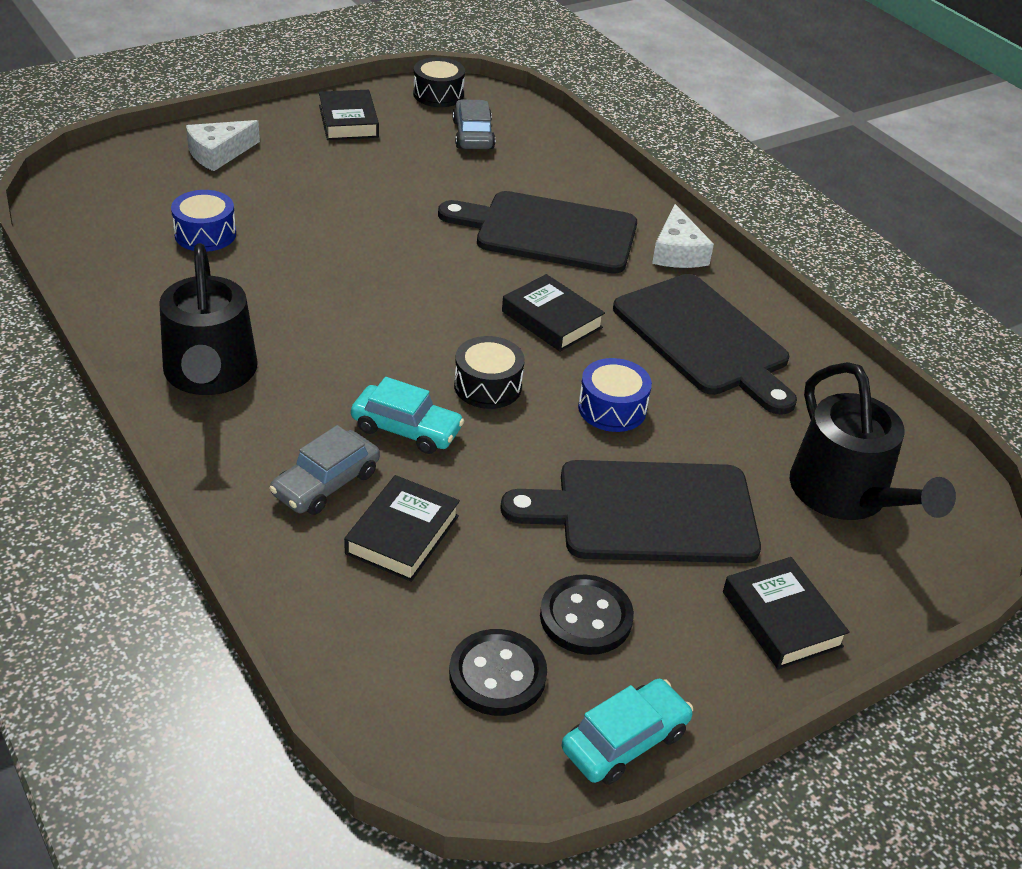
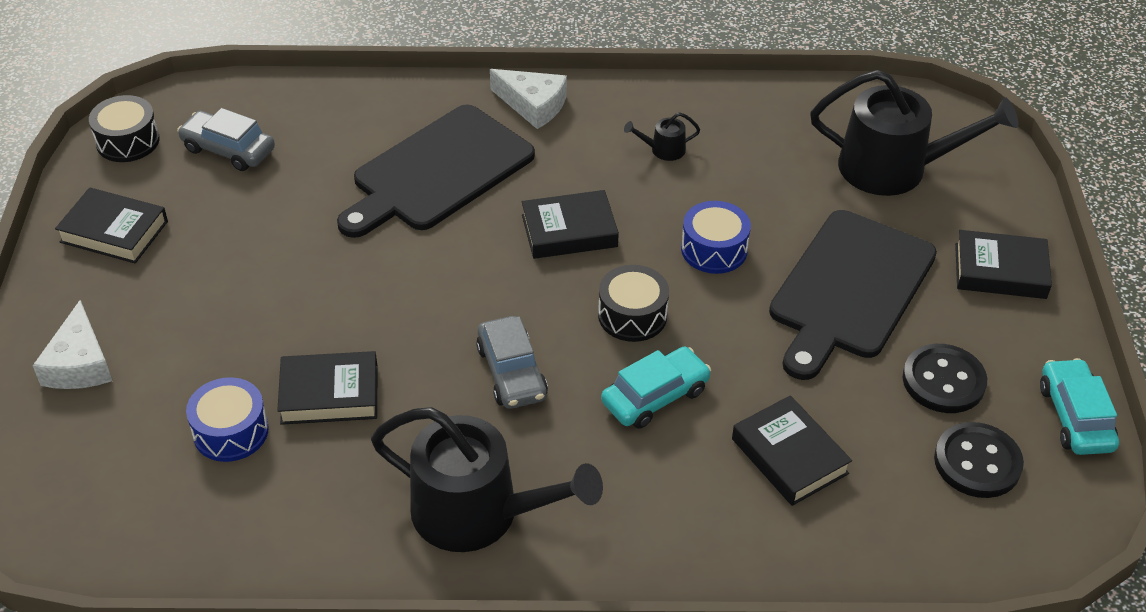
camera: 55 degrees left, 5 degrees up
grey car [269,425,380,515] -> grey car moved to [476,316,548,409]
black cutting board [613,274,797,415] -> black watering can [624,112,700,161]
none -> black book [277,351,377,425]

